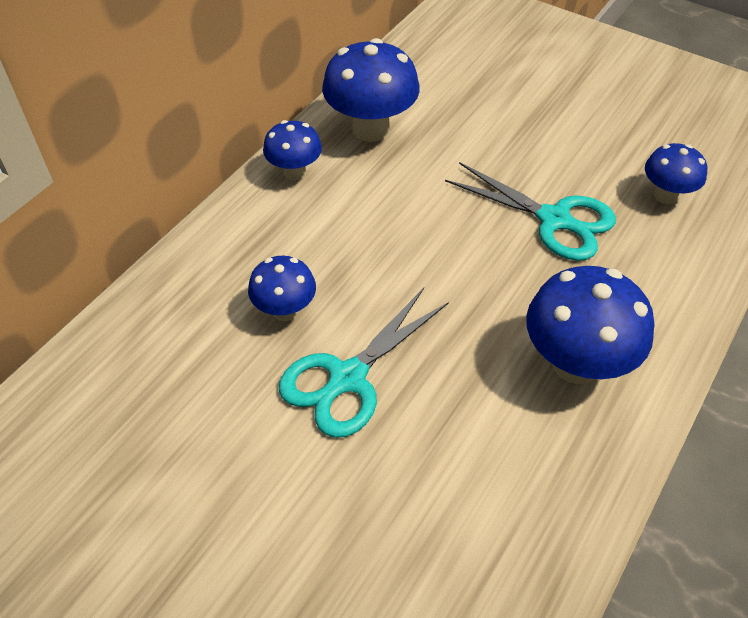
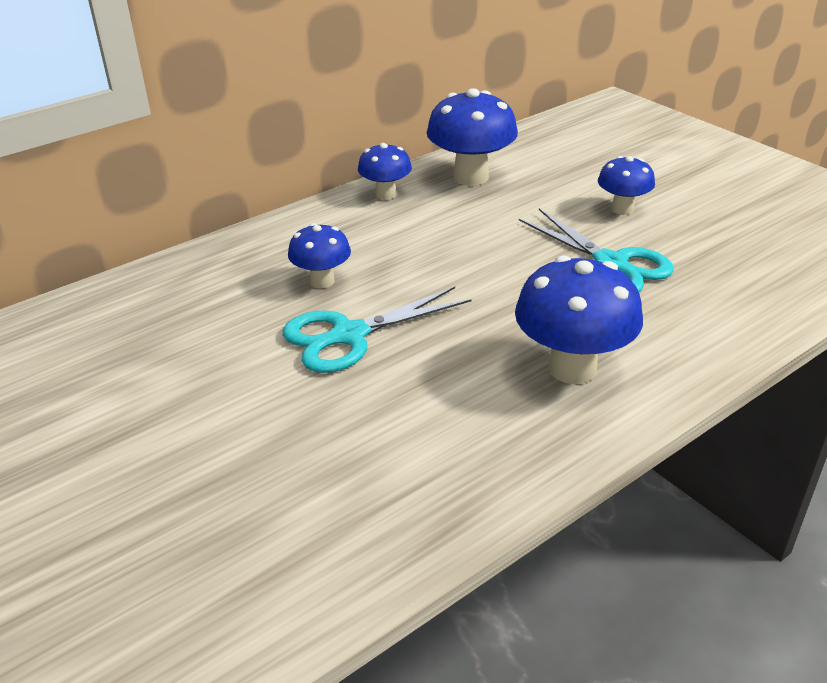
camera: 20 degrees right, 15 degrees down
blue mushroom [645,143,707,204] -> blue mushroom moved to [598,156,655,215]

